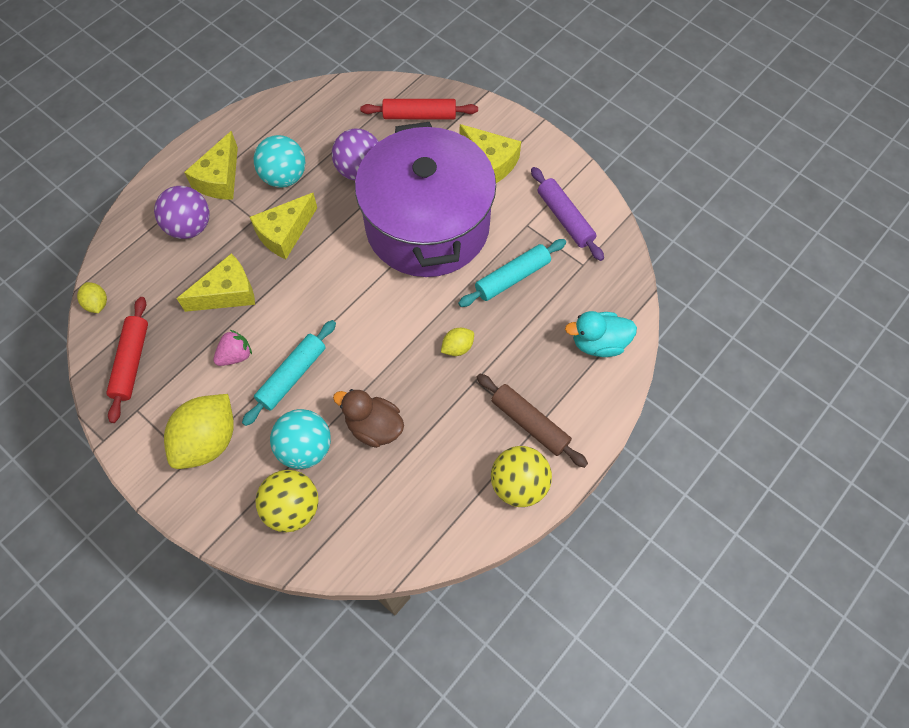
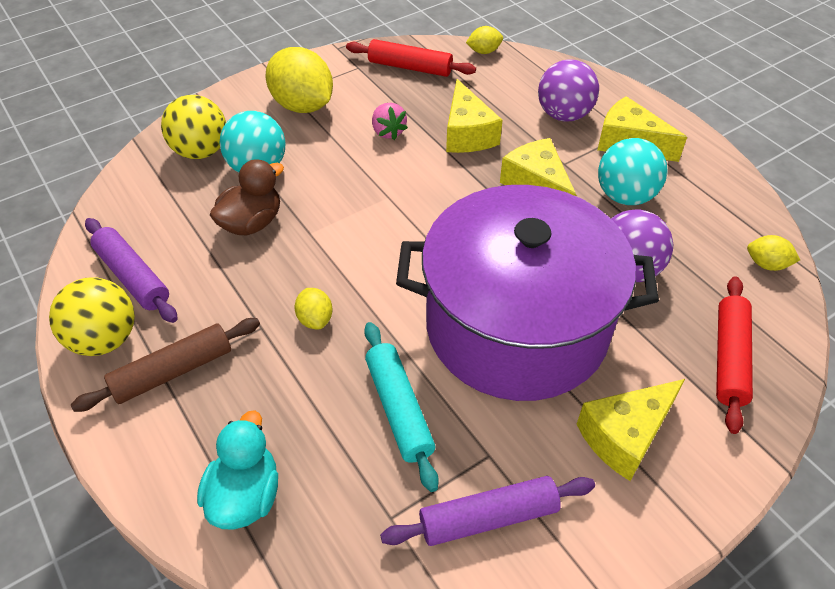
camera: 105 degrees right, 15 degrees down
turquoise rolling pin [242,320,336,426] -> none
none -> purple rolling pin [85,218,178,323]
none -> yellow lemon [747,235,800,271]

